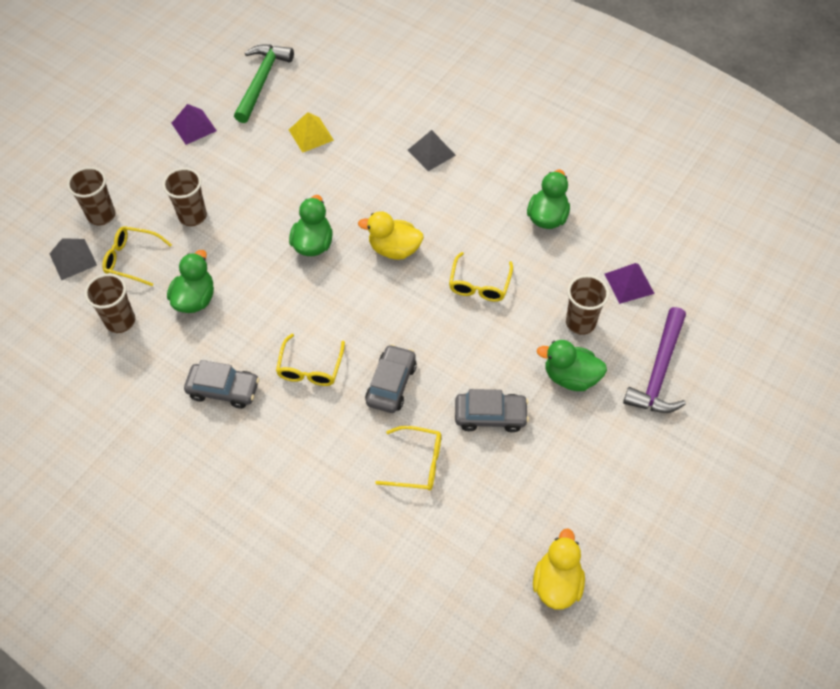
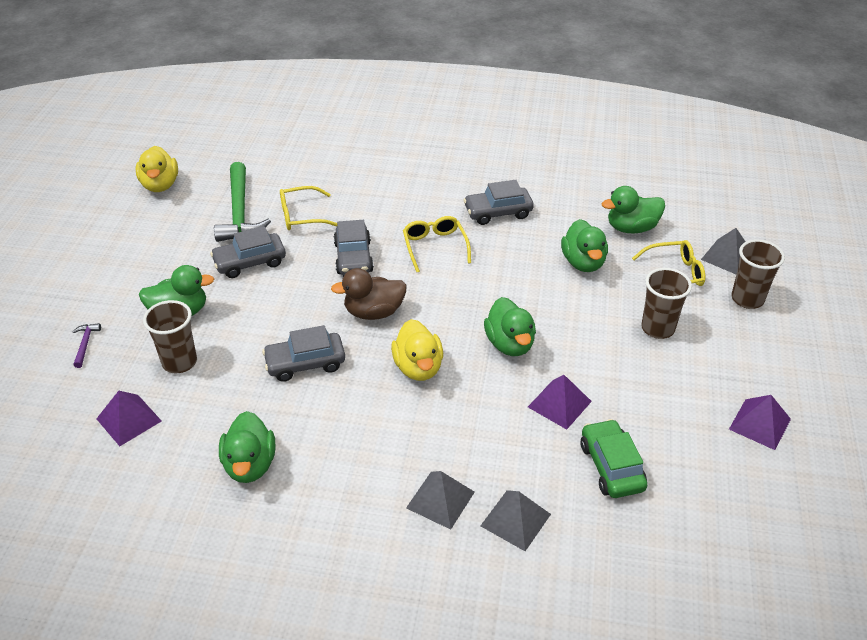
camera: 155 degrees right, 15 degrees down
brown cup [84,274,135,333] -> green duck [602,186,665,234]
green hammer [234,45,294,123] -> green hammer moved to [214,162,271,242]
yellow pyramid [289,112,334,153] -> green car [581,419,647,498]
yellow duck [358,211,424,260] -> yellow duck turned 90 degrees clockwise [391,319,443,381]
yellow glasses [449,252,513,302] -> grey car [262,325,345,382]
purple hammer [623,307,686,413] -> purple hammer [72,323,101,368], size x0.43
none -> brown duck [331,268,407,320]
none -> grey pyramid [481,490,551,551]
none -> purple pyramid [528,375,592,430]

